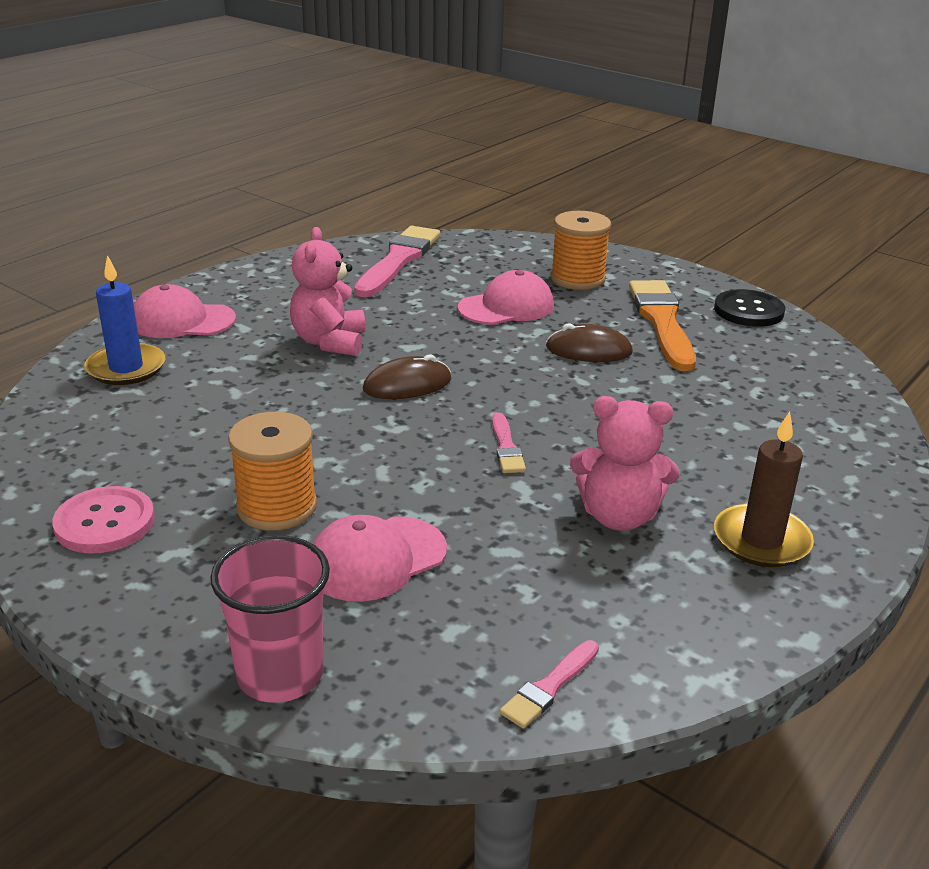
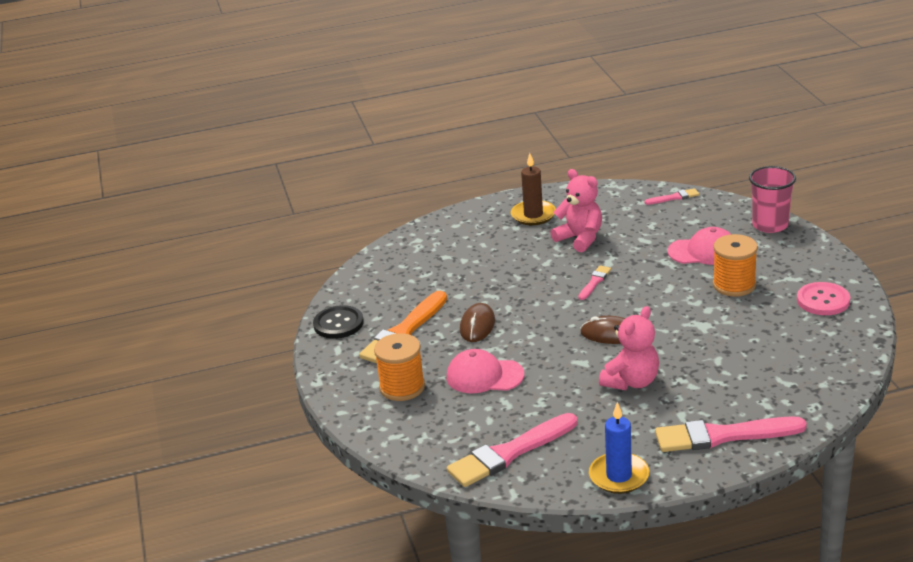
camera: 140 degrees left, 0 degrees up
blue candle [84,255,165,385] -> blue candle moved to [589,402,649,494]
pink cap [134,284,236,338] -> pink brush [655,416,807,452]
brown mouse [546,323,633,362] -> brown mouse turned 60 degrees clockwise [460,303,495,342]

